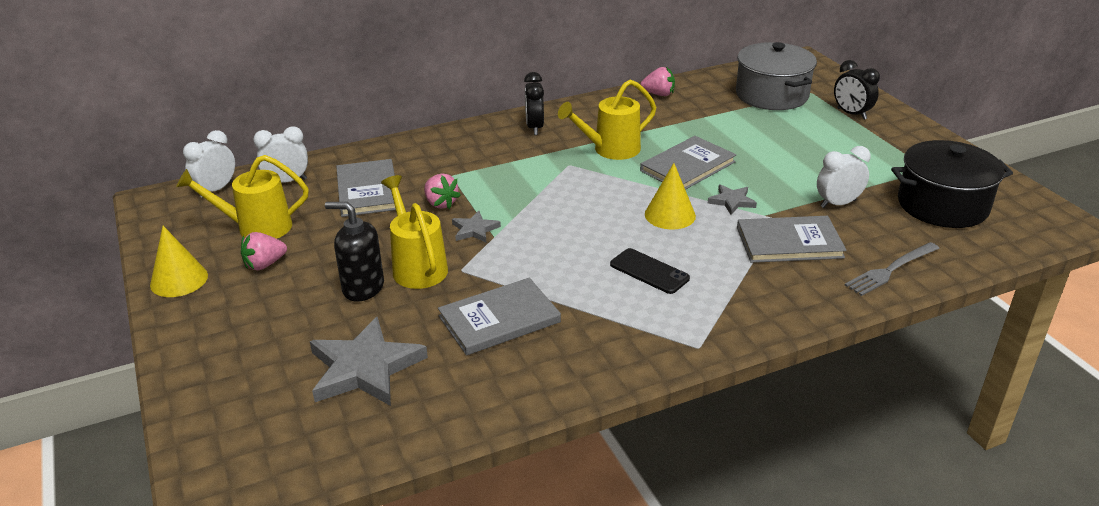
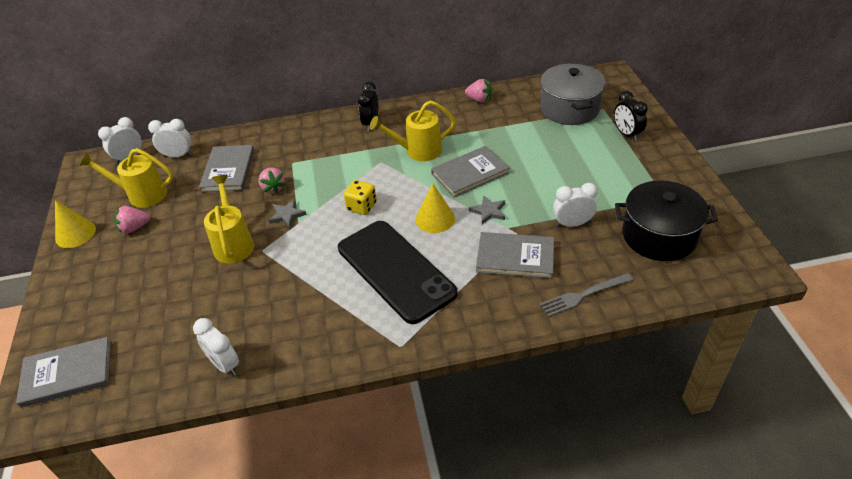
camera: 15 degrees right, 10 degrees up
grey star [310,317,428,406] -> none
black soap dispenser [325,202,384,302] -> none
grey book [438,278,561,355] -> grey book moved to [16,337,111,408]
black phone [610,248,690,294] -> black phone [338,221,458,324], size x2.24
none -> white clock [193,318,239,376]
none -> yellow dice [344,180,377,215]

